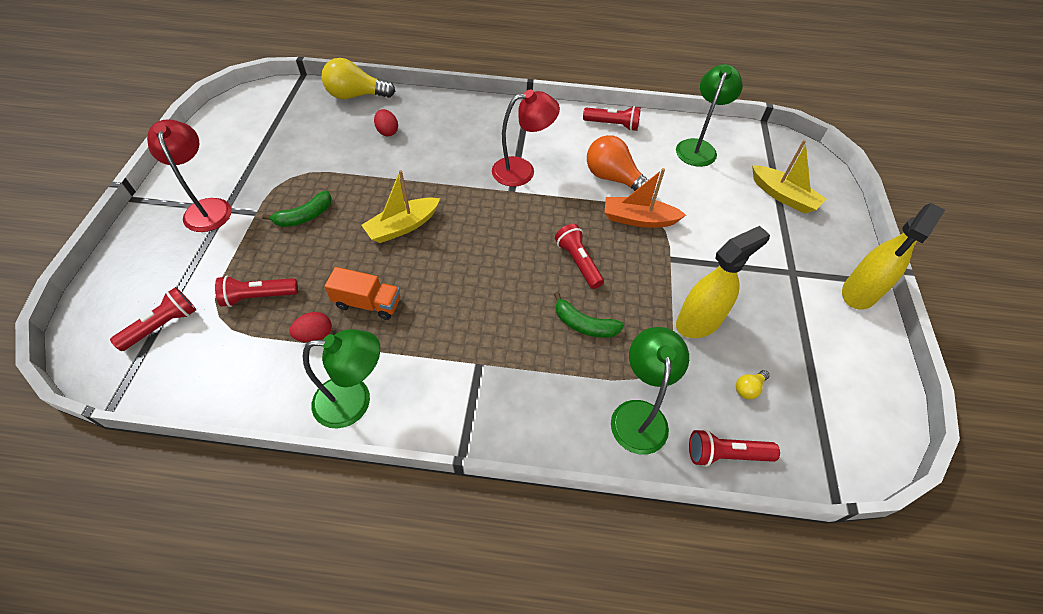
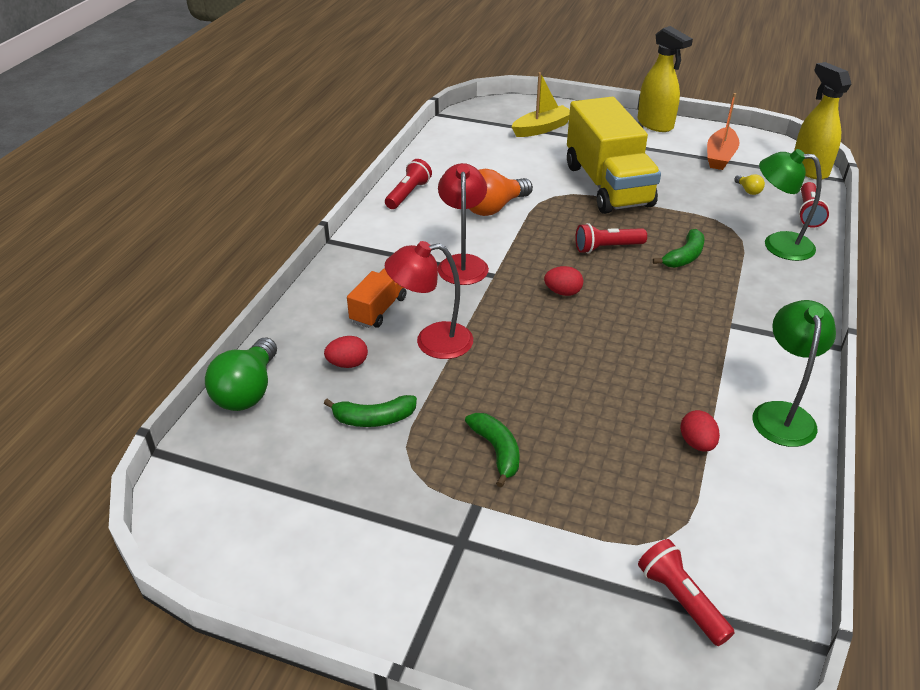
camera: 75 degrees left, 15 degrees down
red lamp [147,119,232,232] -> red lamp moved to [385,241,473,359]
red flashlight [215,276,298,307] -> none
yellow light bulb [322,58,395,99] -> green light bulb [205,338,277,411]
orange truck [324,267,400,320] -> orange truck moved to [347,268,406,328]
yellow boat [361,170,440,243] -> none
orange boat [604,168,686,228] -> orange boat moved to [707,93,739,170]
green lamp [676,64,743,167] -> none
yellow spray bottle [676,226,770,338] -> yellow spray bottle moved to [794,62,851,180]
none -> green banana [324,395,417,427]
none -> red egg [544,266,583,296]
none -> yellow truck [567,97,661,214]

